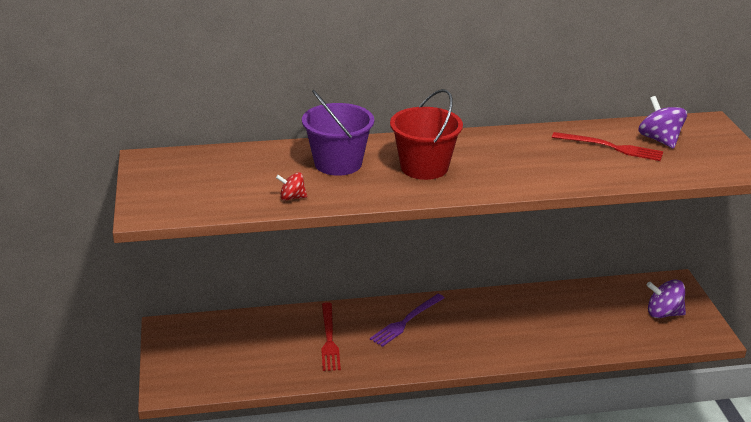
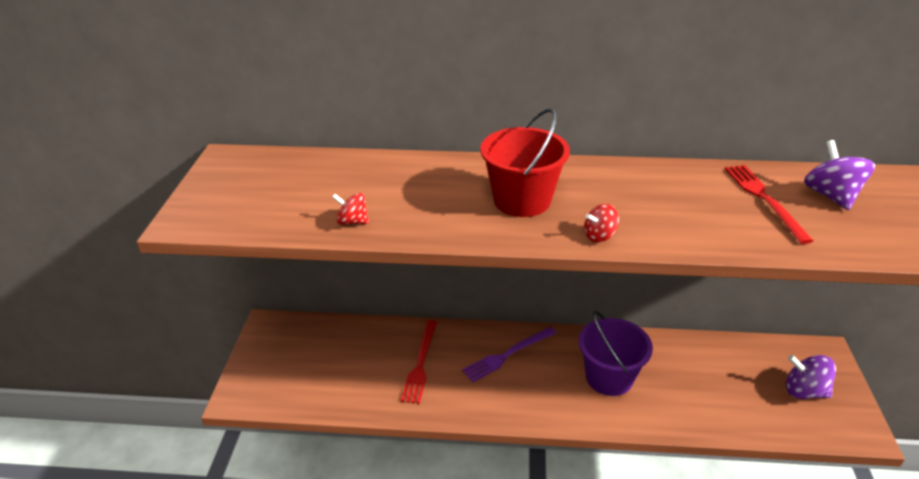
camera: 15 degrees right, 5 degrees up
purple bucket [302,90,374,176] -> purple bucket moved to [579,311,653,396]
red fork [552,132,663,161] -> red fork turned 135 degrees counterclockwise [725,165,813,244]
none -> red spinning top [584,204,619,242]

